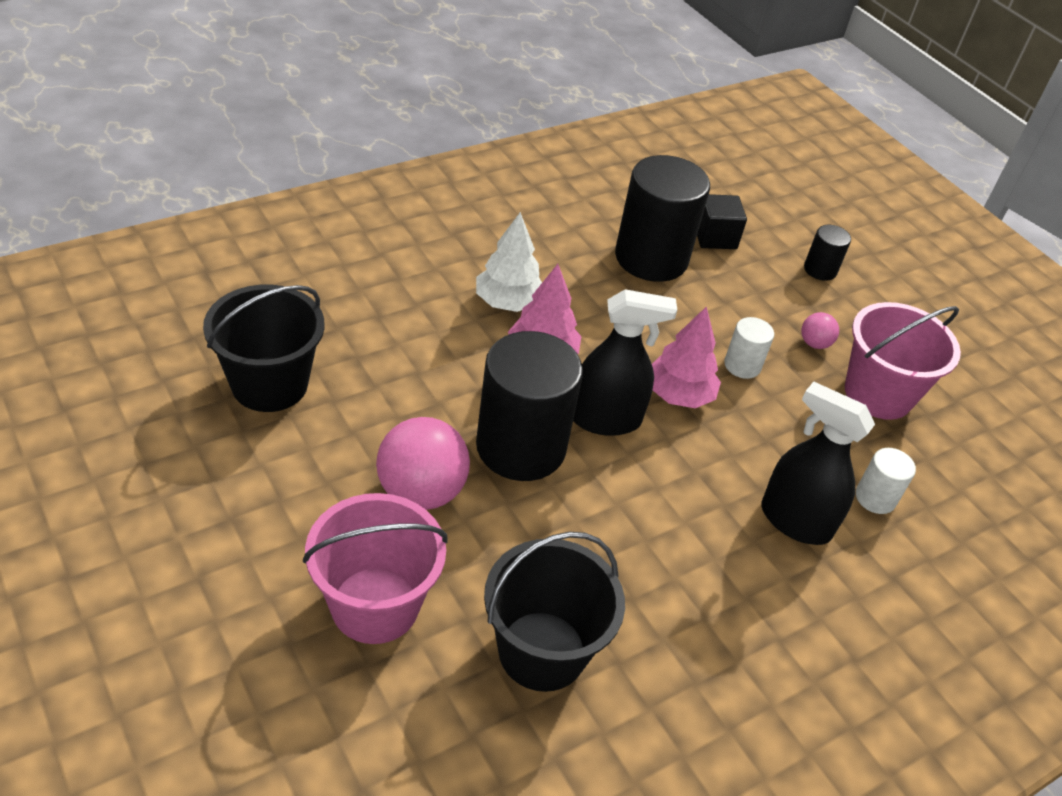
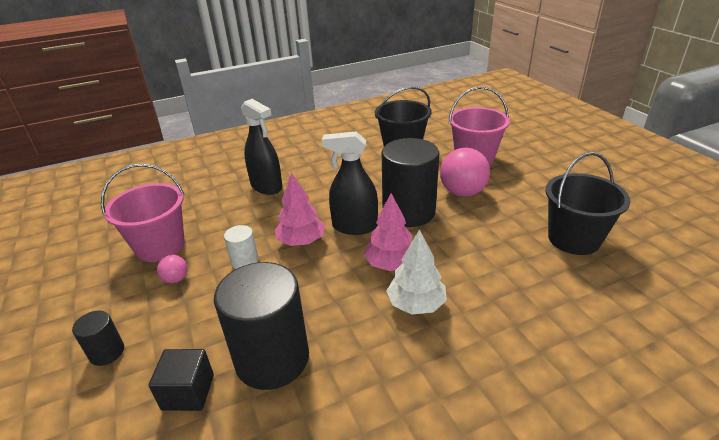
camera: 165 degrees left, 10 degrees down
white cylinder [856,448,916,514] -> none

